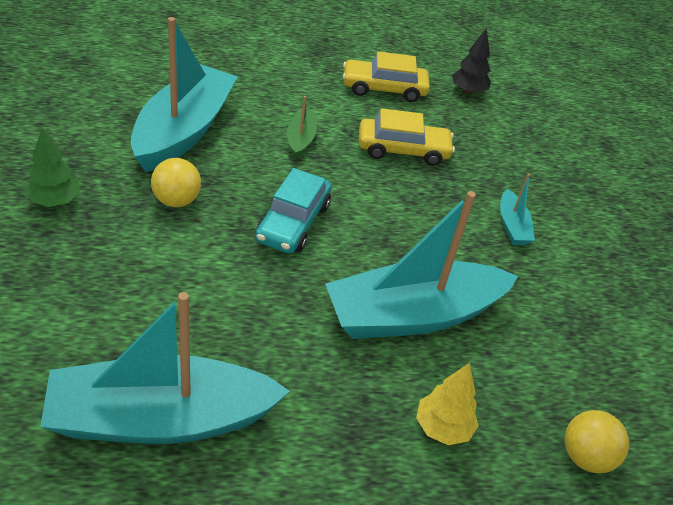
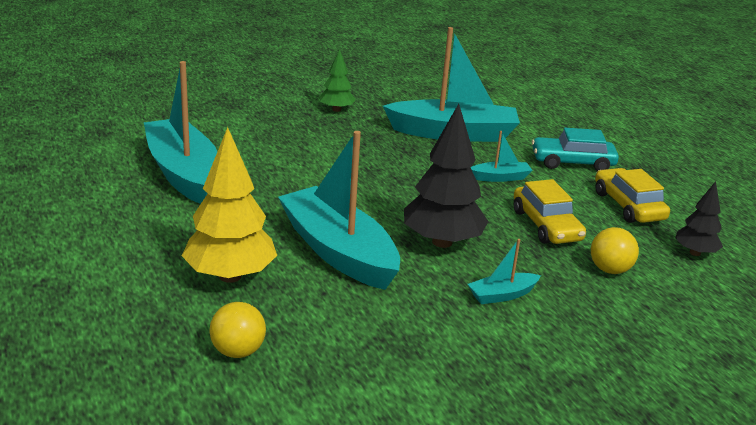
camera: 75 degrees right, 15 degrees down
yellow ball [151,158,201,207] -> yellow ball moved to [591,227,639,274]
turquoise car [255,168,332,254] -> turquoise car moved to [532,128,619,171]
green boat [287,96,317,159] -> turquoise boat [471,131,533,182]
yellow tree [416,363,479,445] -> yellow tree [182,127,277,283], size x1.82
none -> black tree [404,104,489,248]

